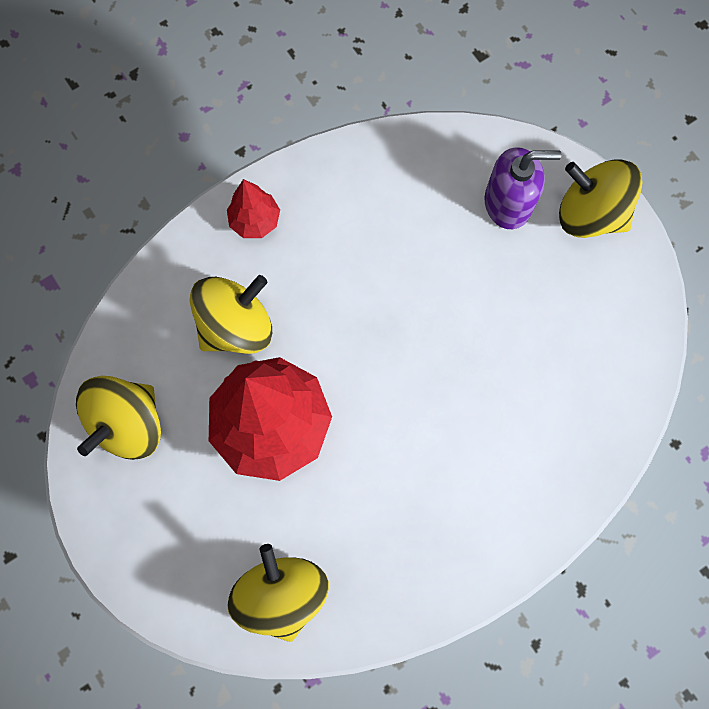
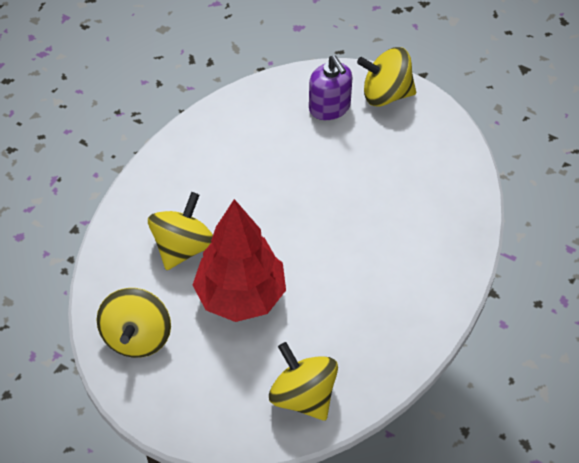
camera: 25 degrees left, 20 degrees down
red tree [227,179,280,238] -> none
purple soap dispenser [485,147,561,229] -> purple soap dispenser turned 90 degrees clockwise [309,55,353,120]

